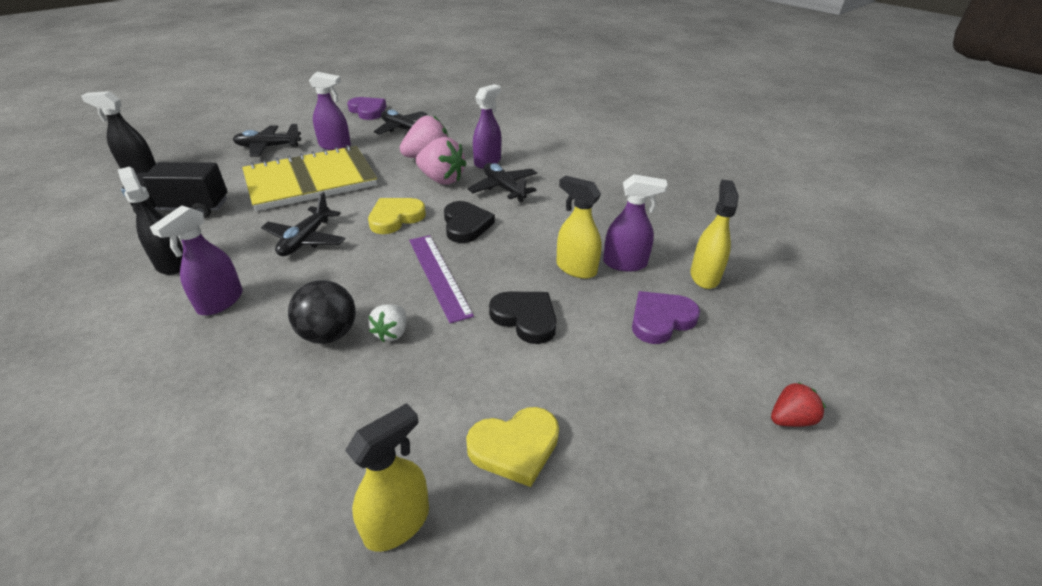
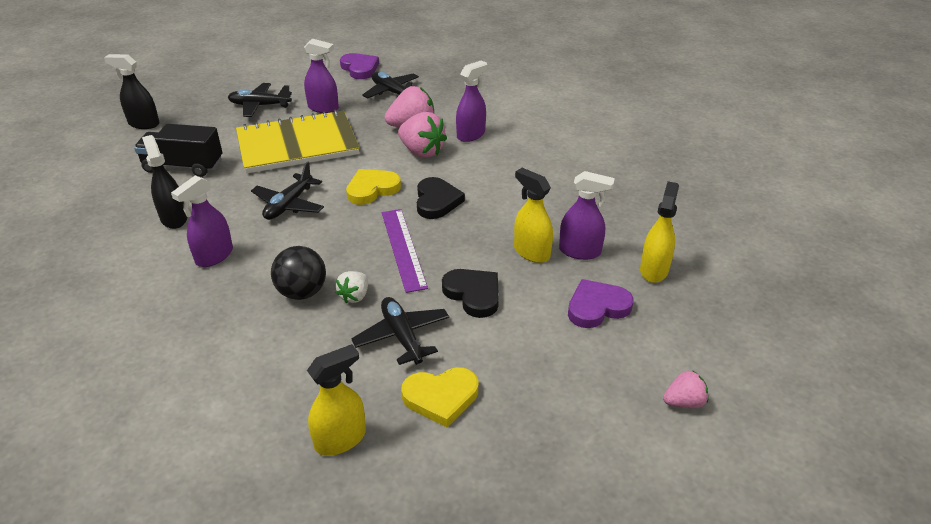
camera: 10 degrees right, 0 degrees up
black plane [468,163,537,202] -> black plane moved to [351,297,449,365]
red strawberry [771,382,826,427] -> pink strawberry [663,370,708,408]

